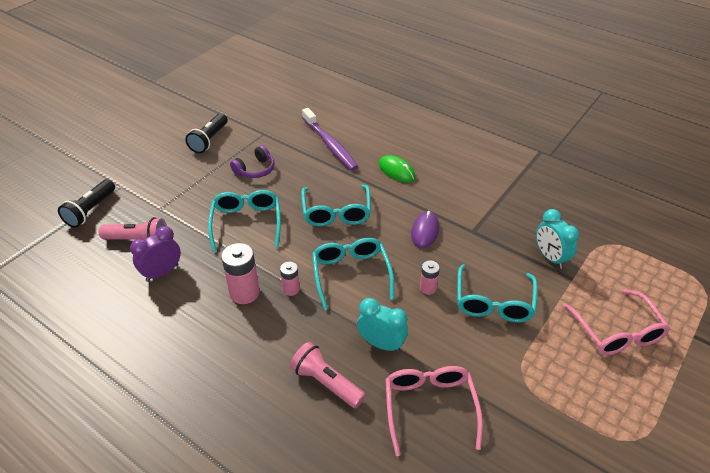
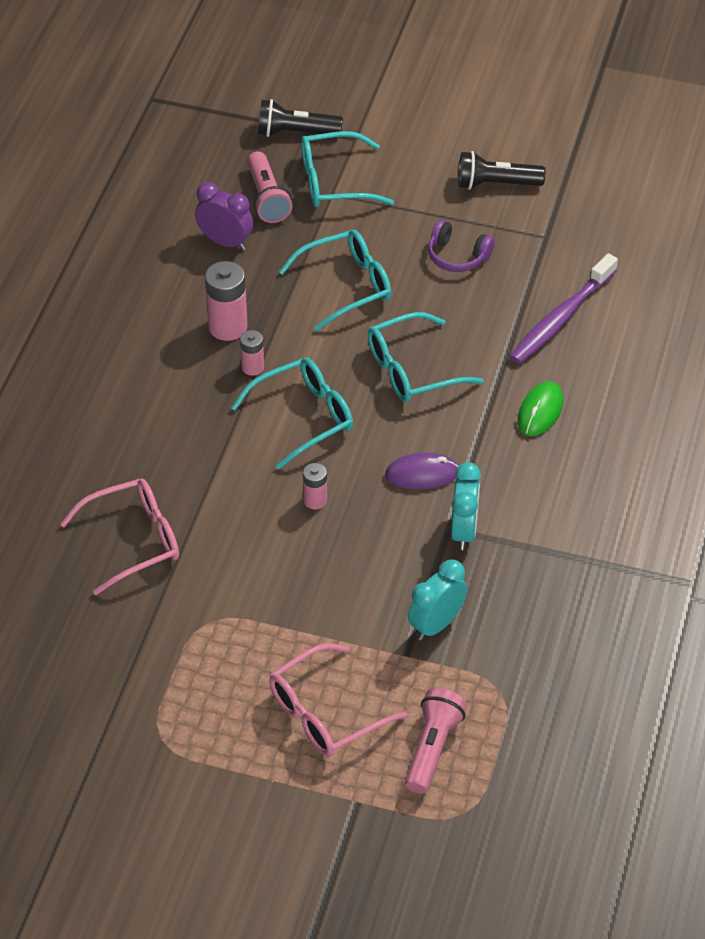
camera: 70 degrees right, 5 degrees up
pink flashlight [290,342,366,408] -> pink flashlight moved to [405,688,467,794]
turquoise clock [357,298,408,352] -> turquoise clock moved to [451,462,481,550]
turquoise glasses [457,264,538,323] -> turquoise glasses moved to [301,131,394,207]

